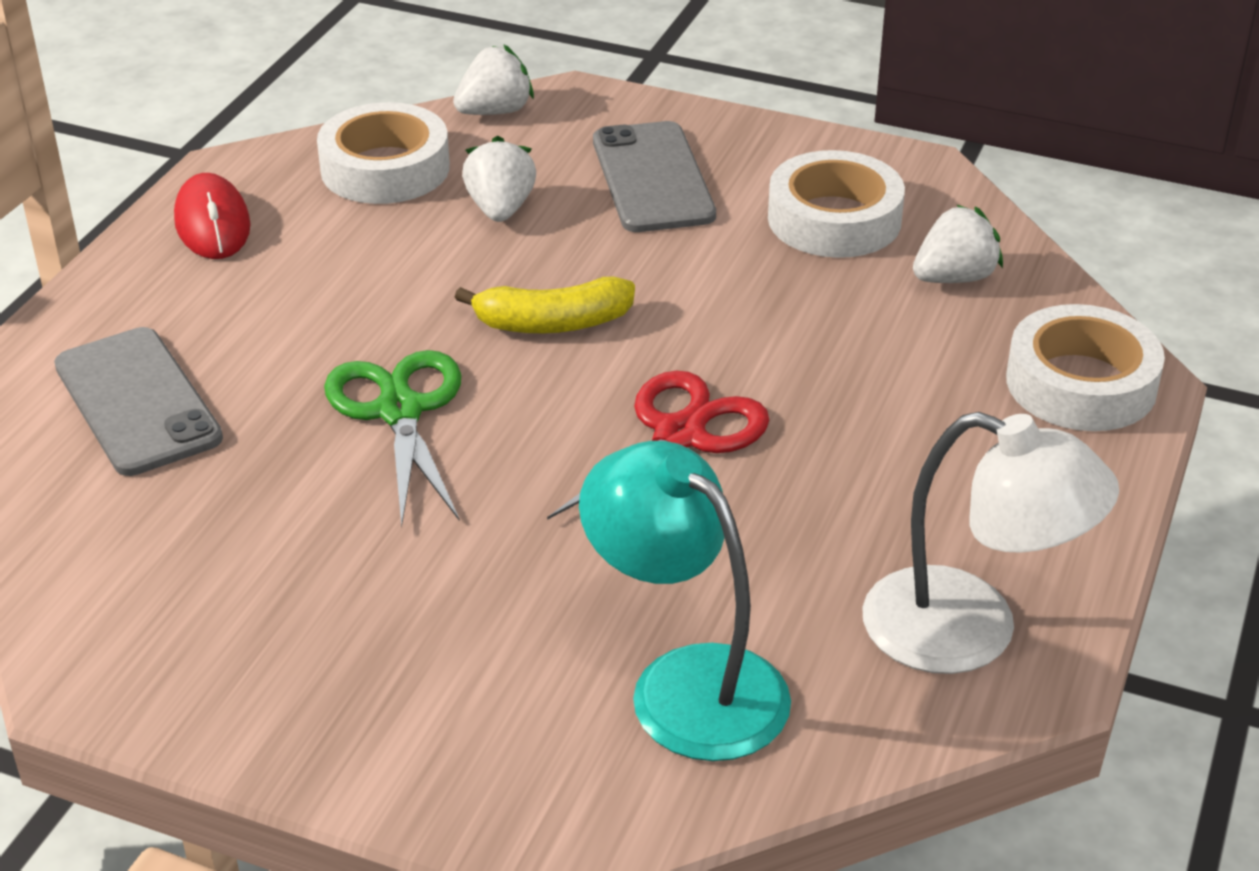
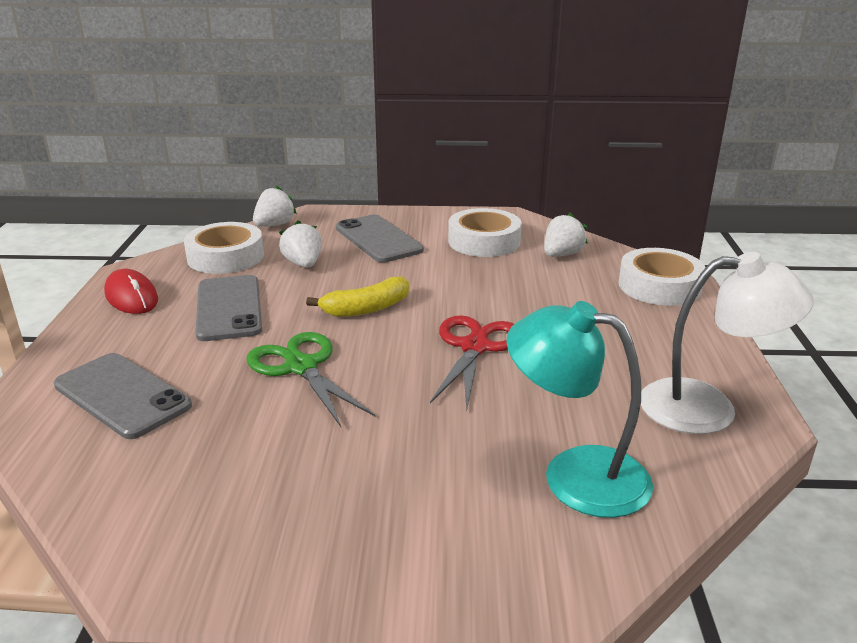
camera: 20 degrees left, 10 degrees down
none -> grey phone [195,275,262,341]

